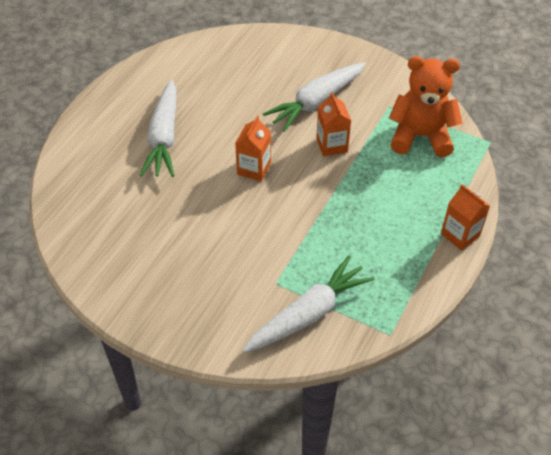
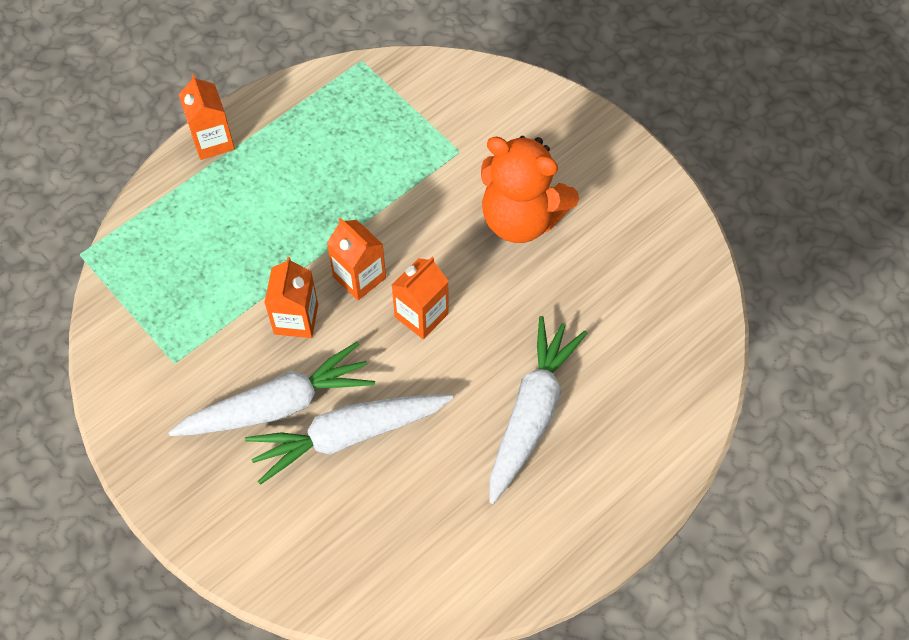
camera: 160 degrees left, 10 degrees up
white carrot [243,255,375,353] -> white carrot moved to [245,394,453,485]
orange teddy bear [389,56,462,157] -> orange teddy bear moved to [481,136,579,243]
none -> orange carton [327,218,386,300]

